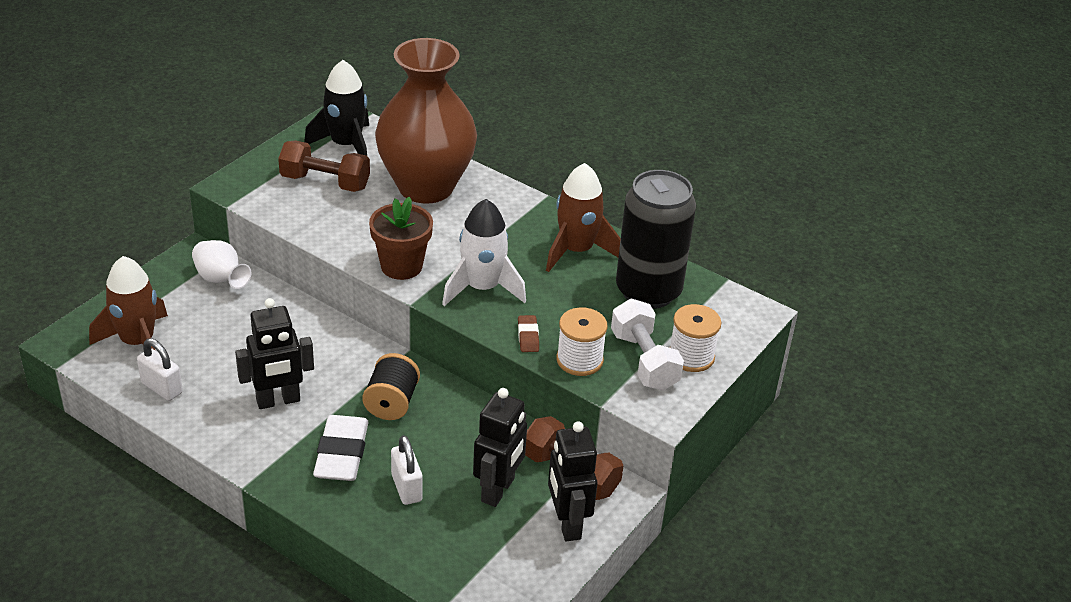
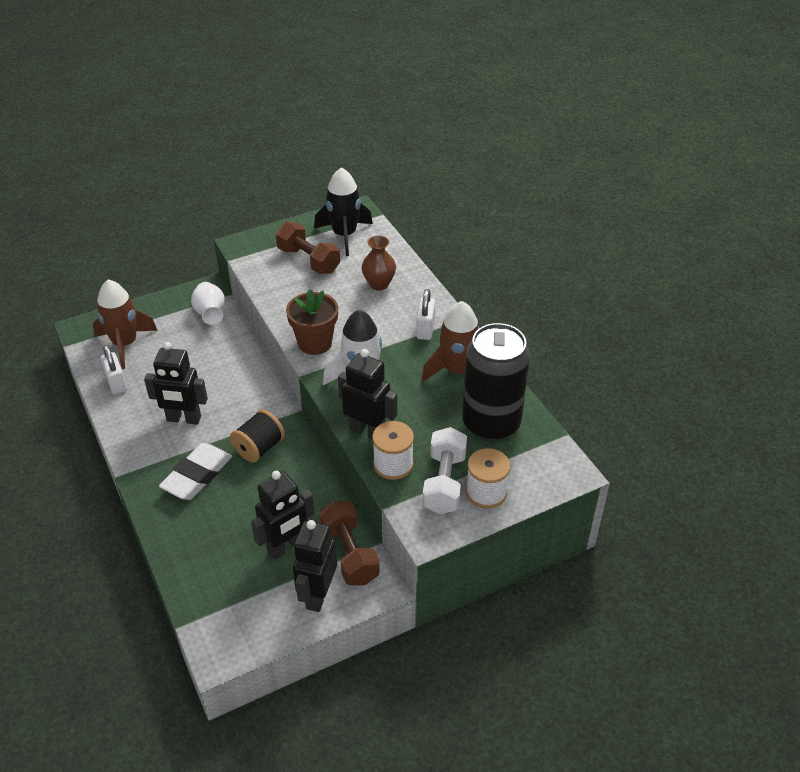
camera: 30 degrees right, 5 degrees up
brown vase [375,38,477,204] -> brown vase [362,235,396,290], size x0.42
white padlock [391,435,423,505] -> white padlock moved to [416,289,435,340]
brown eraser [518,315,539,352] -> black robot [338,349,397,439]

